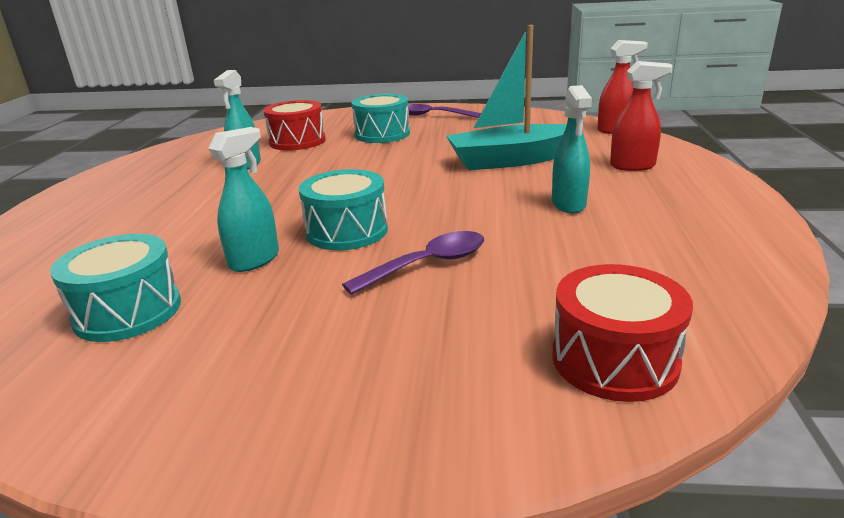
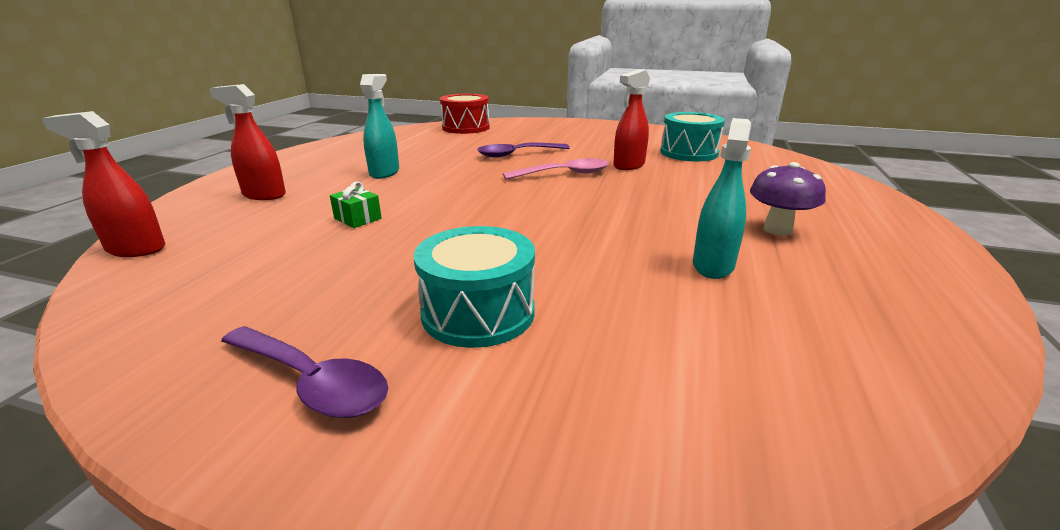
camera: 170 degrees left, 0 degrees up
turquoise spray bottle [208,127,279,272] -> red spray bottle [613,69,650,170]
red drum [263,100,326,150] -> none
turquoise drum [299,169,388,250] -> pink spoon [503,158,609,180]
turquoise boat [446,25,567,170] -> green gift [330,181,382,228]
none -> purple mushroom [750,162,826,236]

